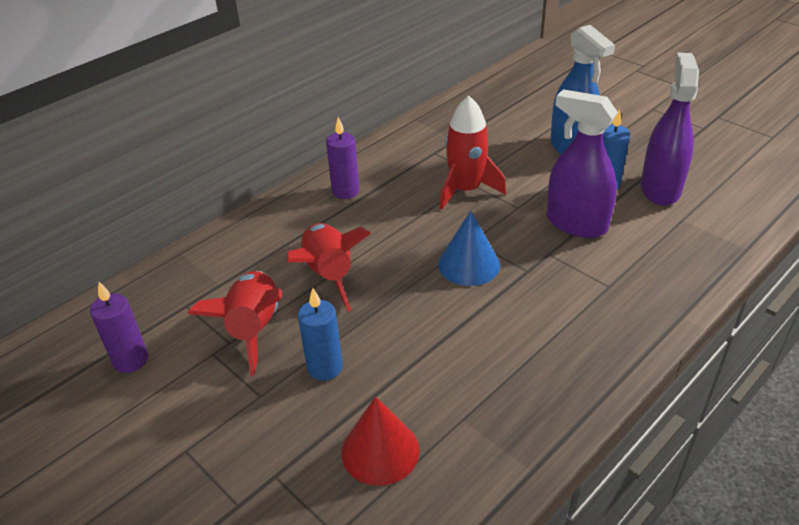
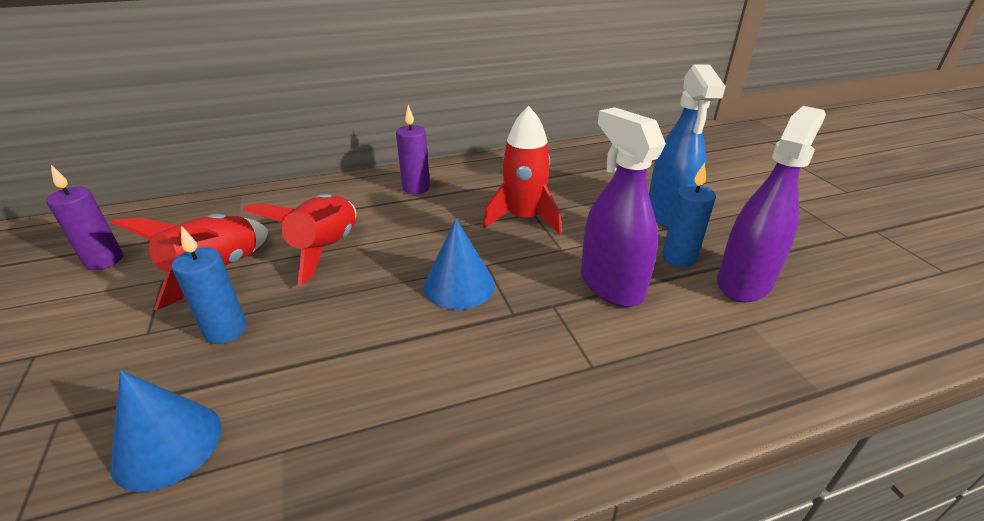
camera: 25 degrees right, 5 degrees down
red cone [341,396,420,486] -> blue cone [110,370,222,492]

